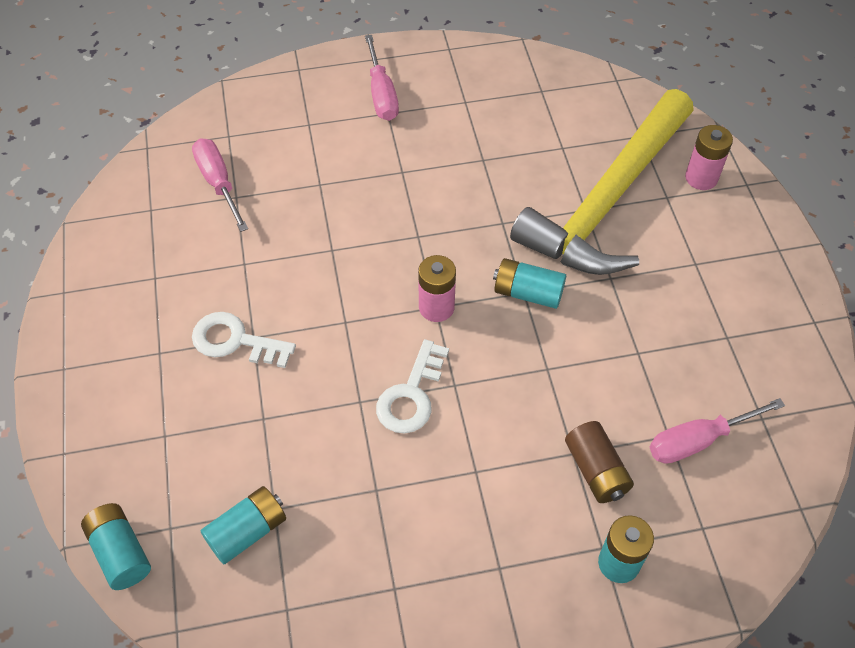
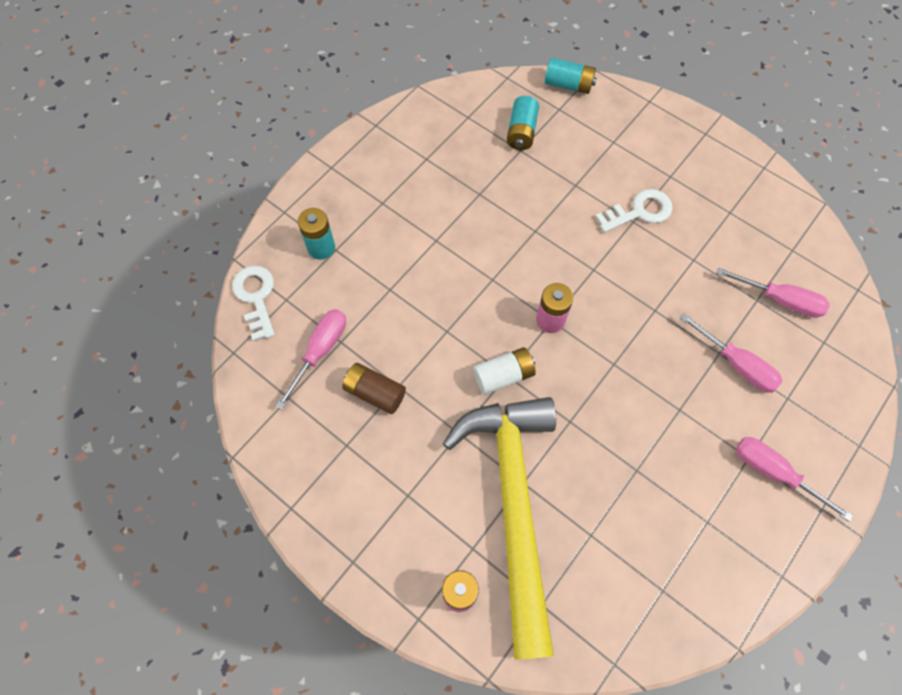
camera: 140 degrees right, 10 degrees up
white key [376,339,449,434] -> white key moved to [232,266,275,341]
turquoise battery [493,258,566,309] -> white battery [473,347,536,395]
brown battery [565,421,634,503] -> brown battery moved to [342,363,406,414]
none -> pink screwdriver [680,313,783,393]

